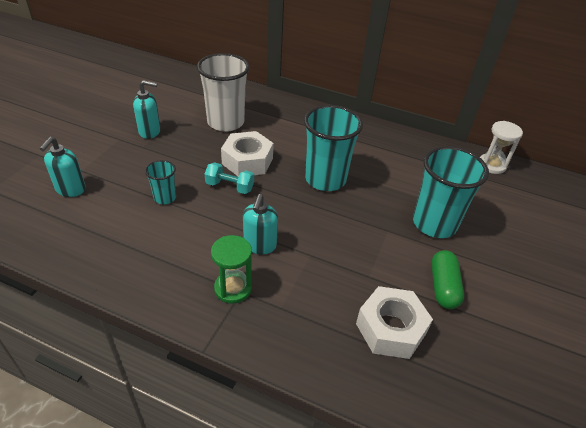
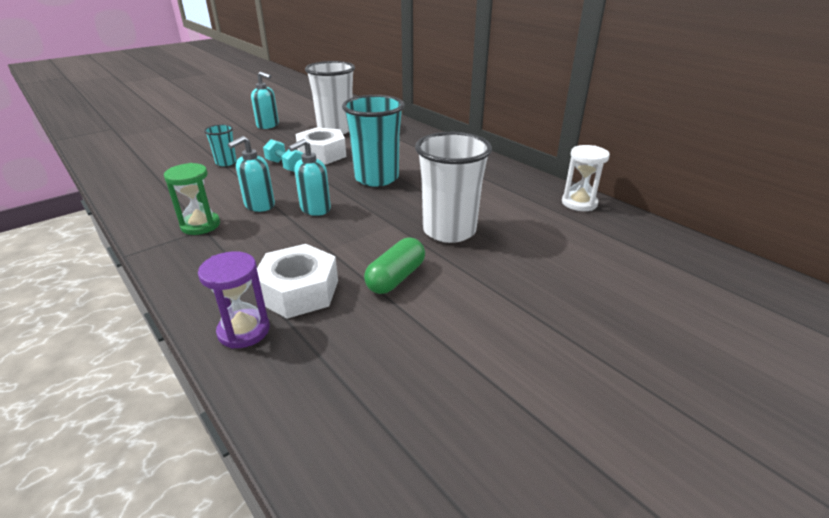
camera: 30 degrees right, 10 degrees down
turquoise soap dispenser [39,137,86,197] -> turquoise soap dispenser moved to [288,139,331,216]
turquoise cup [413,146,489,238] -> white cup [415,132,492,243]
none -> purple hourglass [198,251,270,349]

